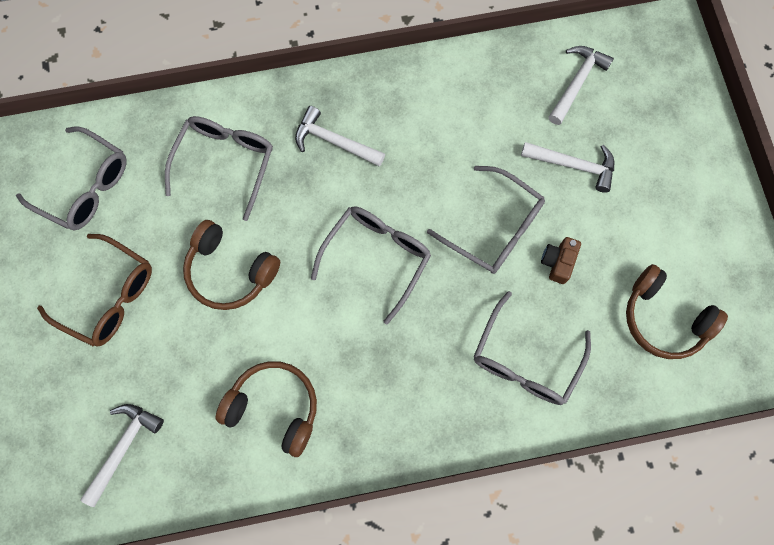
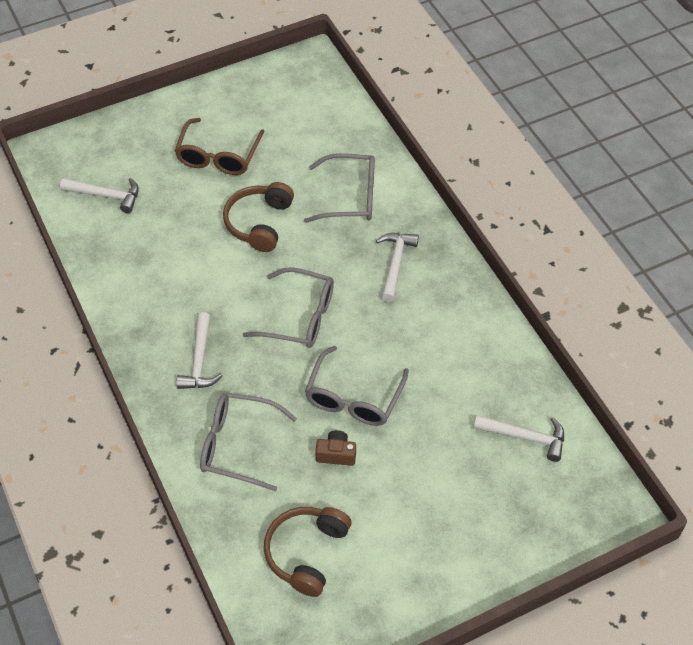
camera: 75 degrees right, 20 degrees down
grey glasses [16,126,126,231] -> none
brown headphones [215,361,317,457] -> none
white hammer [521,142,614,193] -> white hammer moved to [176,312,223,389]

